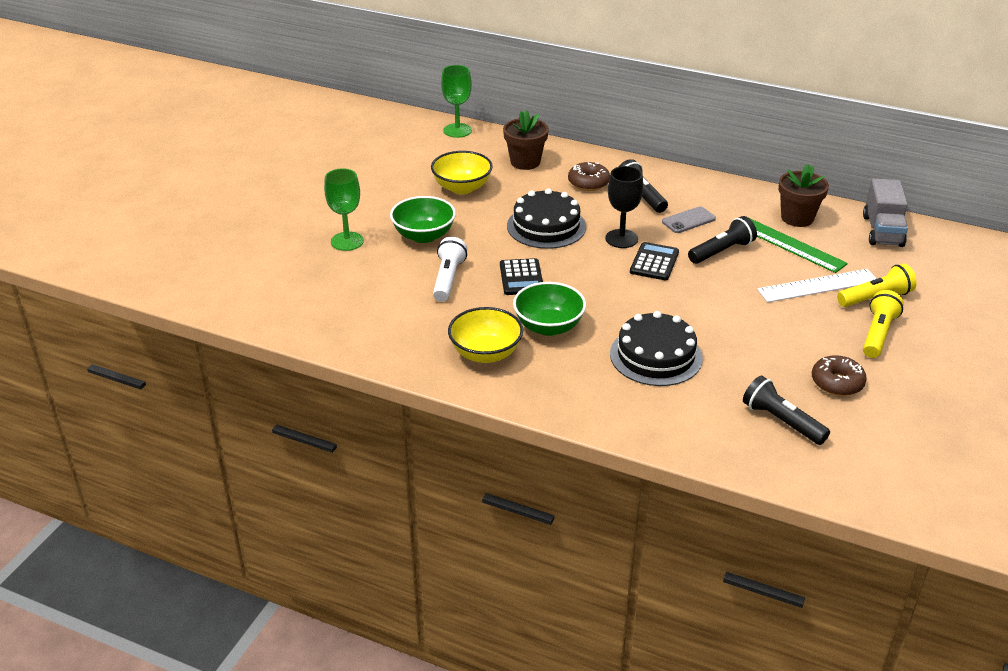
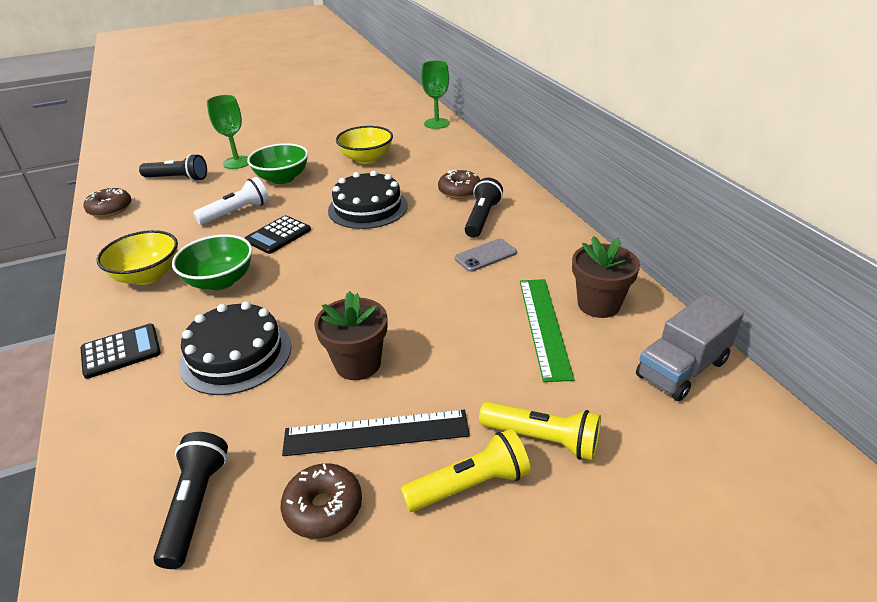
camera: 45 degrees right, 0 degrees up
brown flower pot [503,110,549,170] -> brown flower pot moved to [314,291,387,380]
black goblet [605,166,643,248] -> none
black calculator [630,242,679,280] -> black calculator moved to [81,324,161,379]
grey phone [662,206,716,233] -> grey phone turned 45 degrees counterclockwise [455,238,517,272]
black flashlight [688,216,757,264] -> black flashlight moved to [139,154,207,181]
white ruler [757,269,877,302] -> none
none -> brown donut [84,188,131,217]
none -> black ruler [282,410,470,456]

